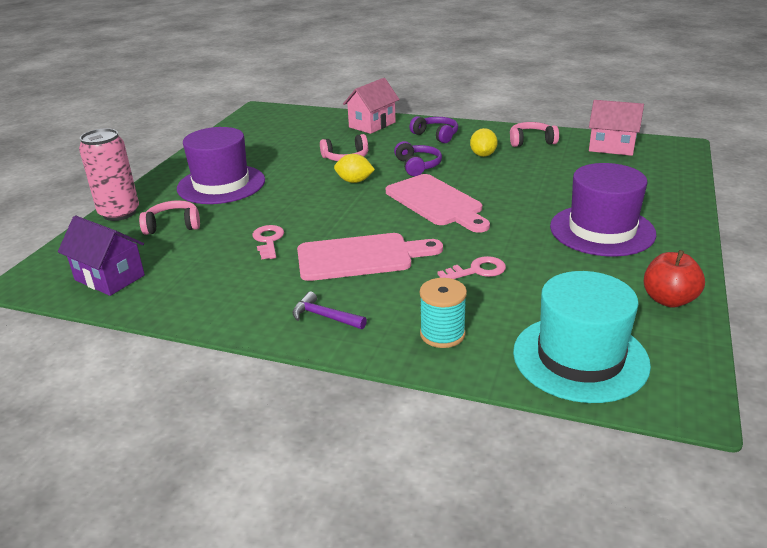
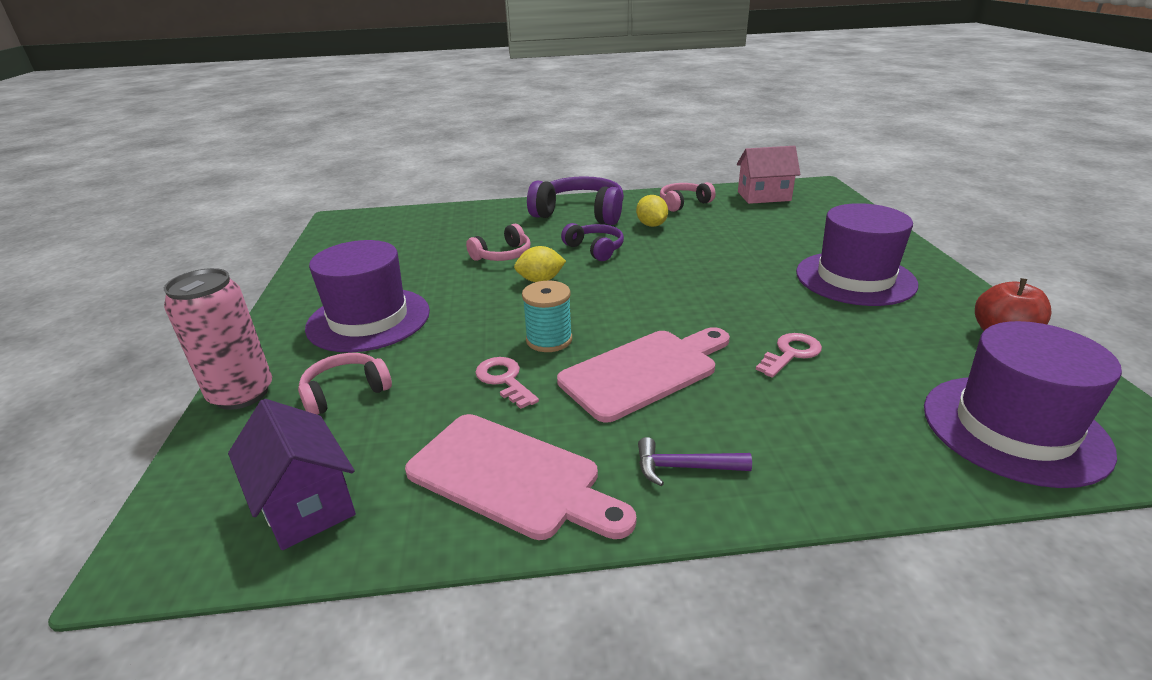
camera: 25 degrees left, 0 degrees up
purple house [58,216,145,296] -> purple house turned 45 degrees clockwise [228,399,356,550]
pink house [343,78,400,134] -> none
pink cutting board [386,174,490,233] -> pink cutting board moved to [405,414,636,540]
purple headphones [410,116,458,143] -> purple headphones [527,176,624,225], size x1.74
turquoise spool [420,278,467,348] -> turquoise spool moved to [522,281,572,352]
turquoise hat [513,271,651,403] -> purple hat [924,321,1122,488]

